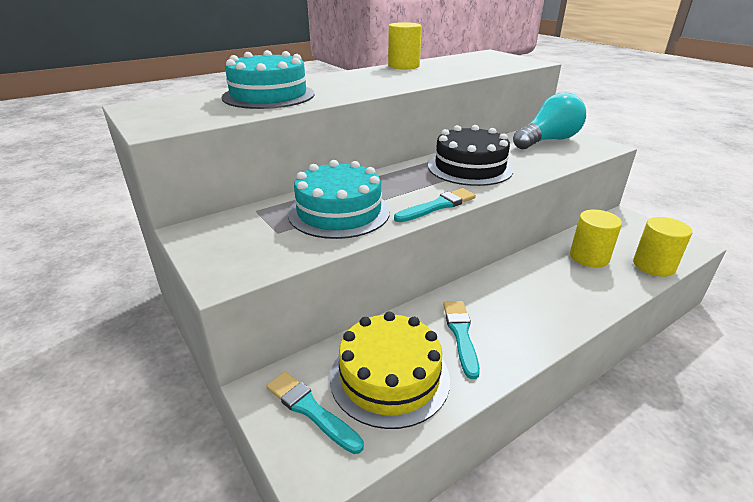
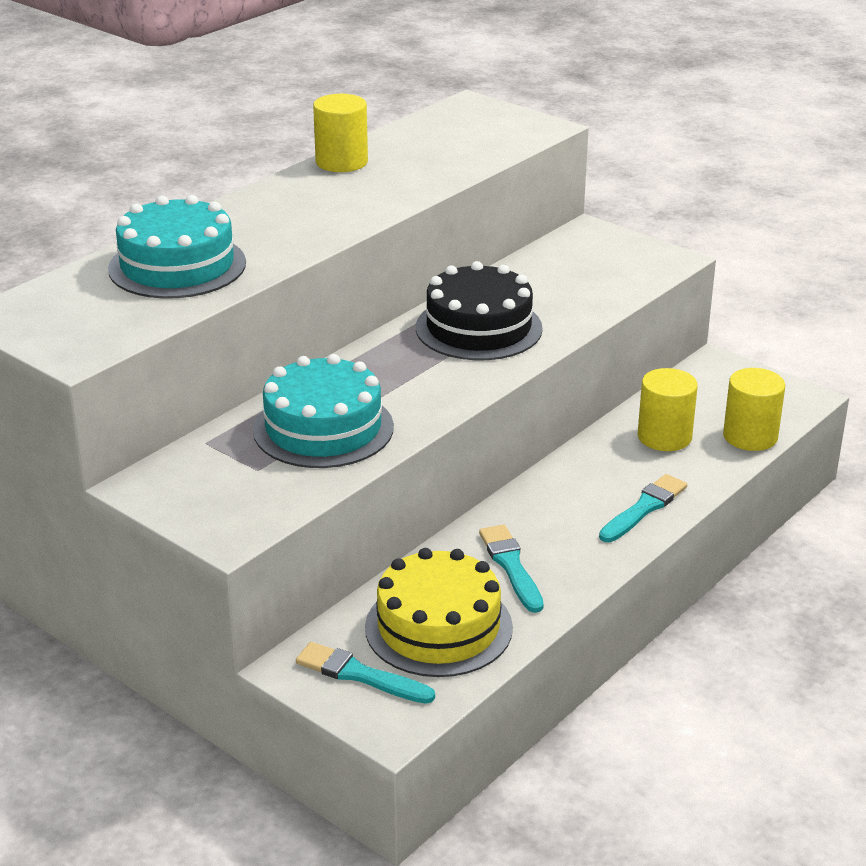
camera: 15 degrees left, 0 degrees up
turquoise brush [394,188,476,222] -> turquoise brush moved to [599,474,687,542]
turquoise light bulb [513,93,586,149] -> none

